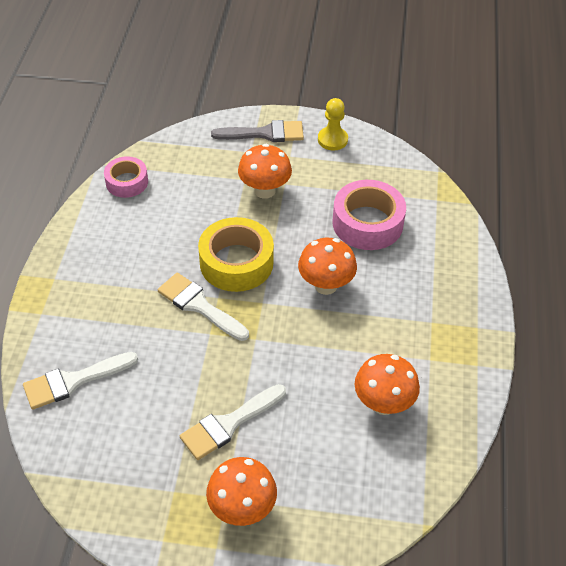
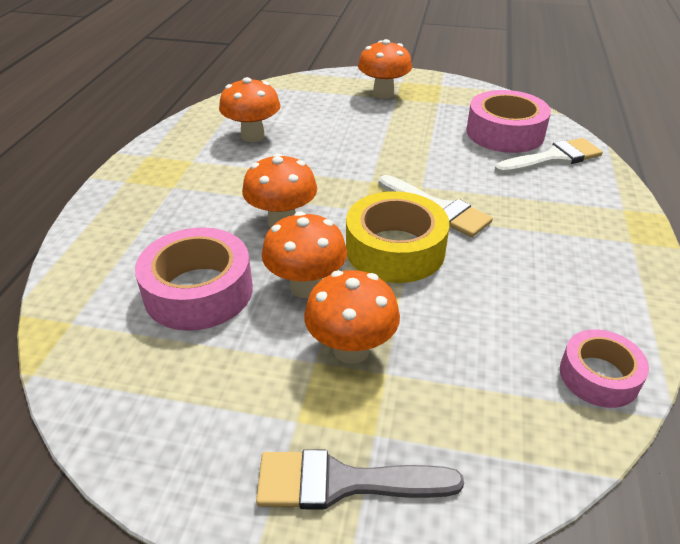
camera: 175 degrees left, 10 degrees down
white brush [180,384,286,460] -> none
yellow pawn [318,98,348,150] -> none
none -> orange mushroom [262,211,347,298]
none -> pink tape [467,90,551,153]

